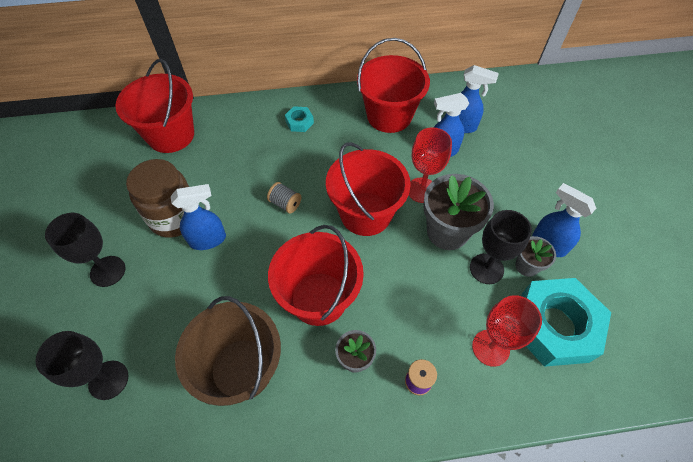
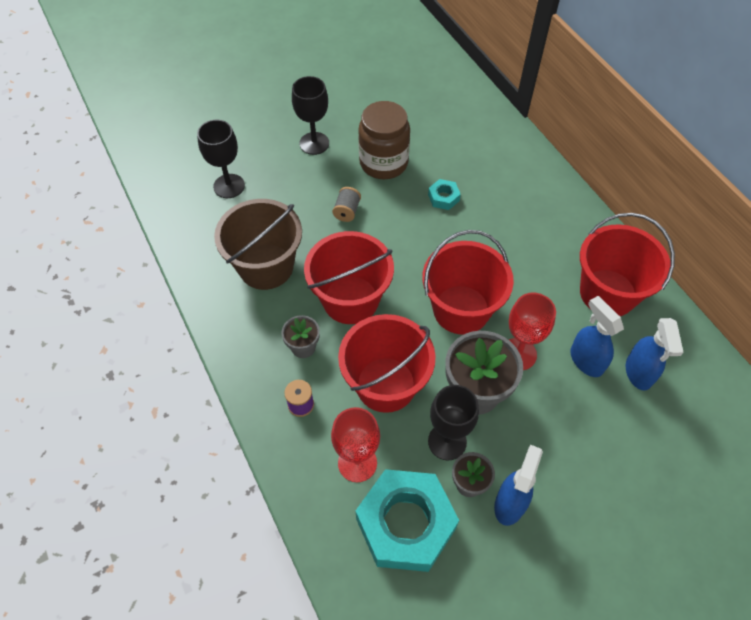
camera: 70 degrees right, 0 degrees up
red bucket [115,59,194,153] -> red bucket moved to [338,314,435,413]
blue spray bottle [171,184,226,250] -> none
grey spool [267,182,302,214] -> grey spool moved to [332,187,361,222]
turquoise nut [285,106,314,132] -> turquoise nut moved to [428,179,461,210]

